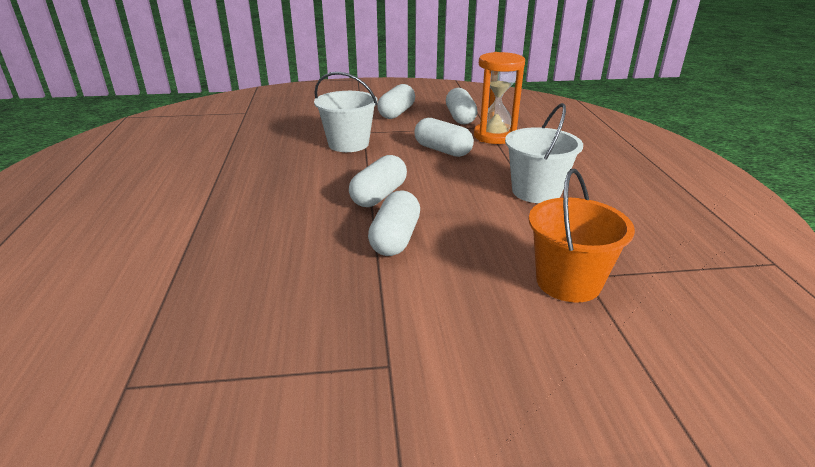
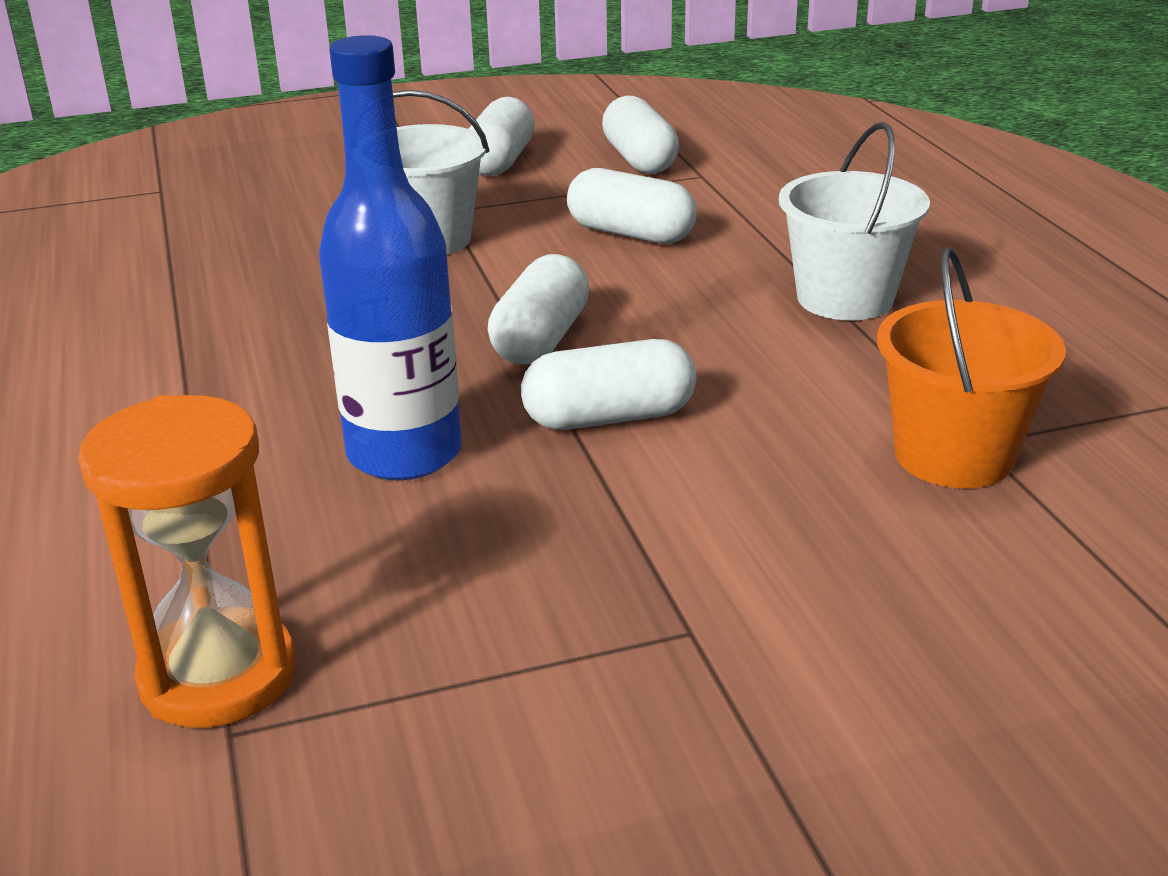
camera: 10 degrees left, 0 degrees up
white capsule [368,191,420,256] -> white capsule turned 75 degrees clockwise [521,339,697,430]
orange hourglass [474,52,525,144] -> orange hourglass moved to [78,395,296,728]
none -> blue bottle [319,35,462,480]

